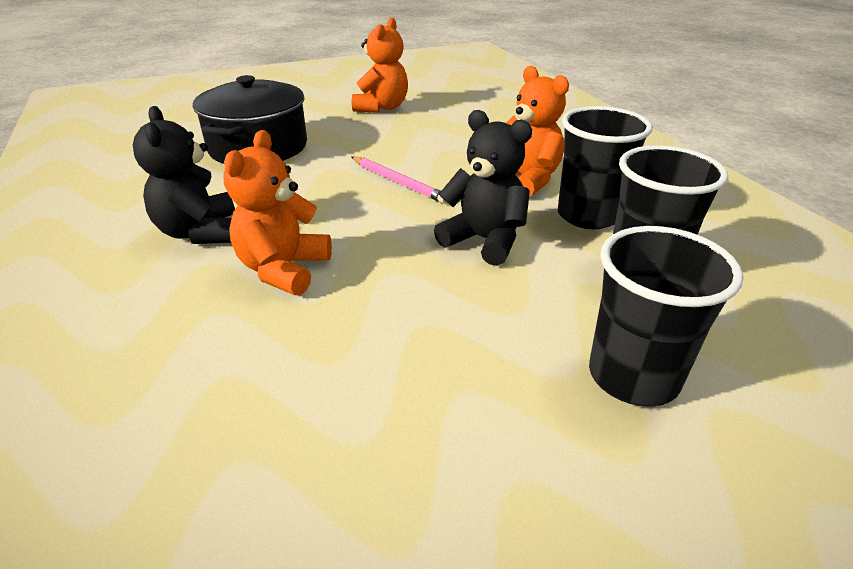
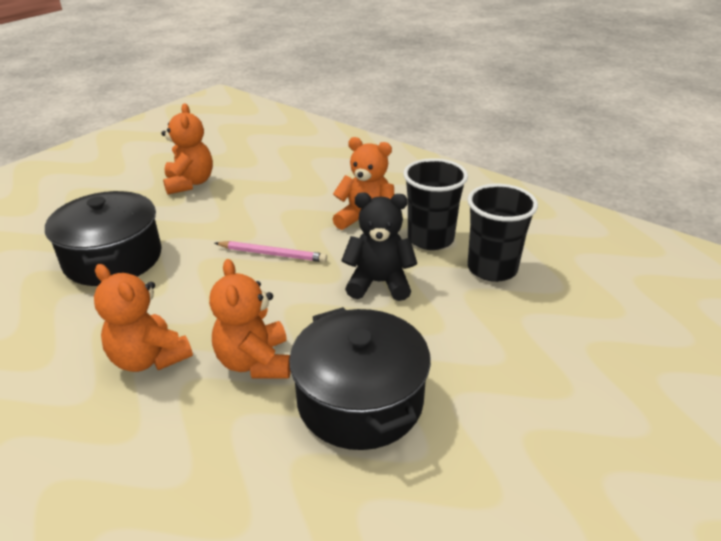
camera: 30 degrees left, 0 degrees up
black teddy bear [133,106,235,244] -> orange teddy bear [94,264,193,372]
black cup [589,226,743,407] -> none
none -> black pot [289,307,431,450]

